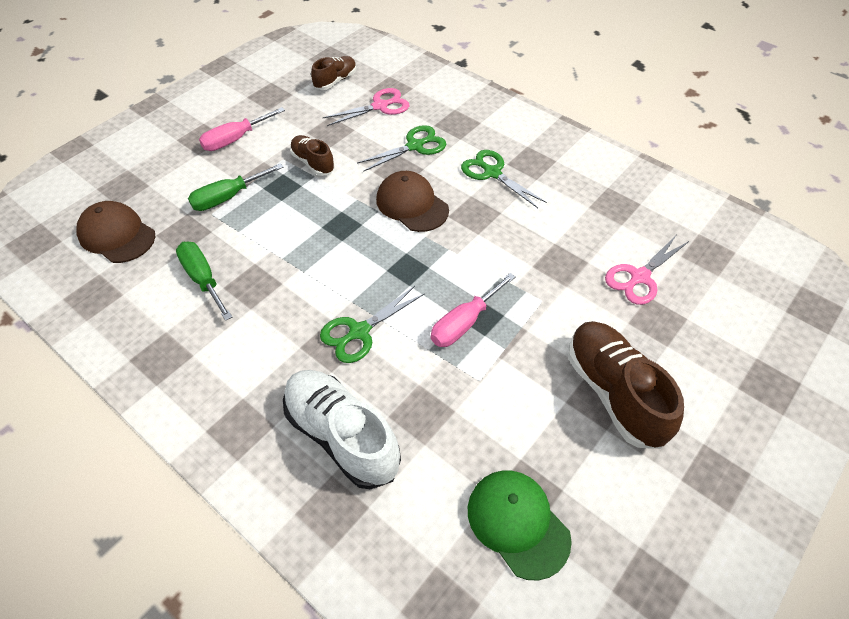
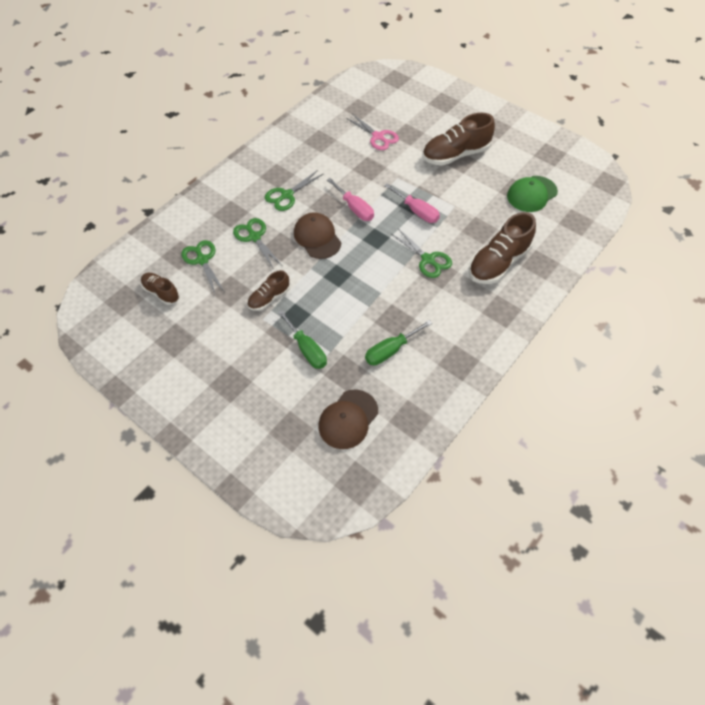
camera: 90 degrees left, 5 degrees up
pink screwdriver [199,107,285,151] -> pink screwdriver moved to [327,178,374,221]
white shoe [283,370,401,489] -> brown shoe [469,212,536,284]
pink scissors [323,88,410,126] -> green scissors [181,240,224,294]
brown cap [376,171,449,232] -> brown cap turned 105 degrees clockwise [294,212,341,259]

